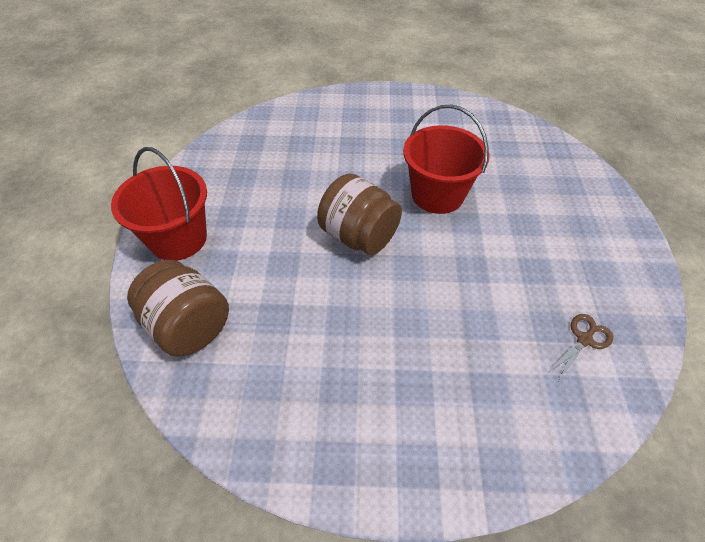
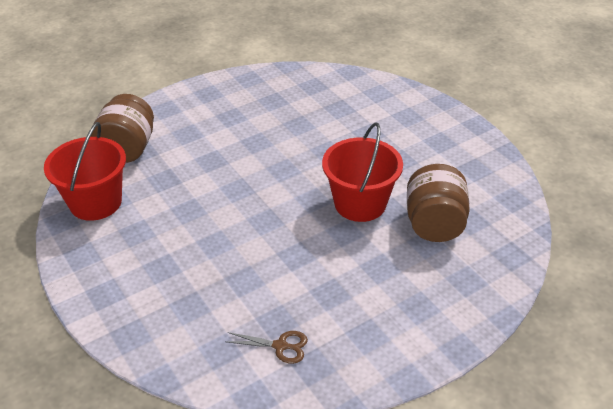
camera: 55 degrees right, 10 degrees down
red bucket [111,147,207,261] -> red bucket moved to [44,122,126,221]
brown jar [317,174,402,255] -> brown jar moved to [407,164,470,242]

